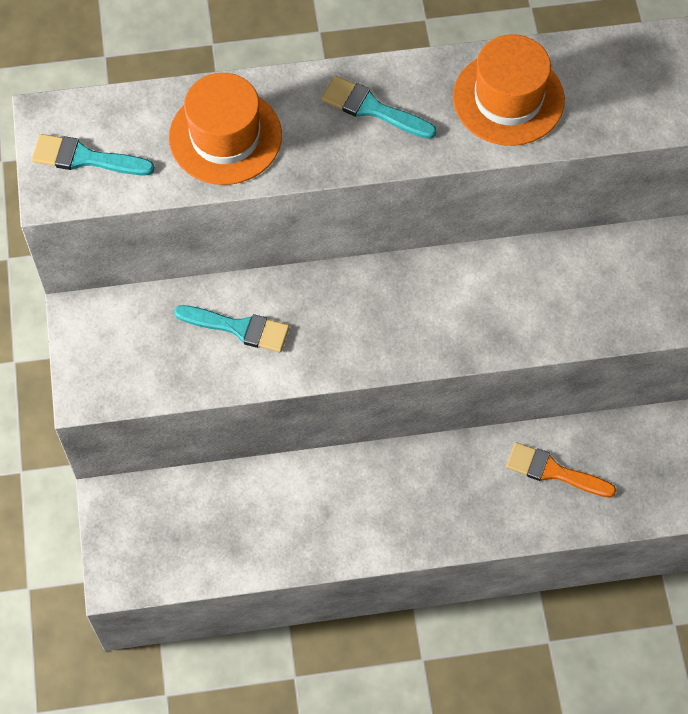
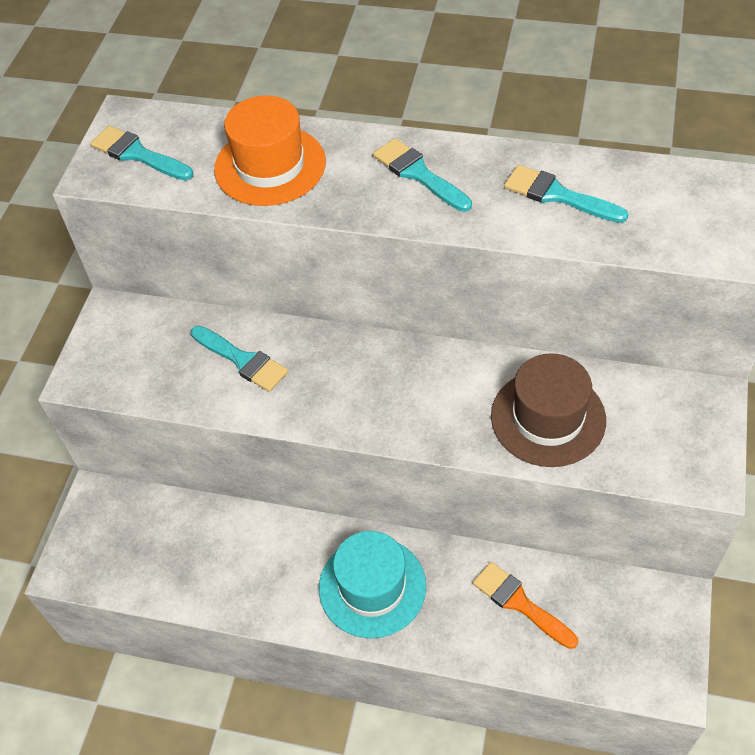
camera: 25 degrees right, 10 degrees down
orange hat [453,34,565,146] -> turquoise brush [504,165,628,223]
none -> turquoise hat [319,531,426,638]
none -> brown hat [491,353,606,467]

